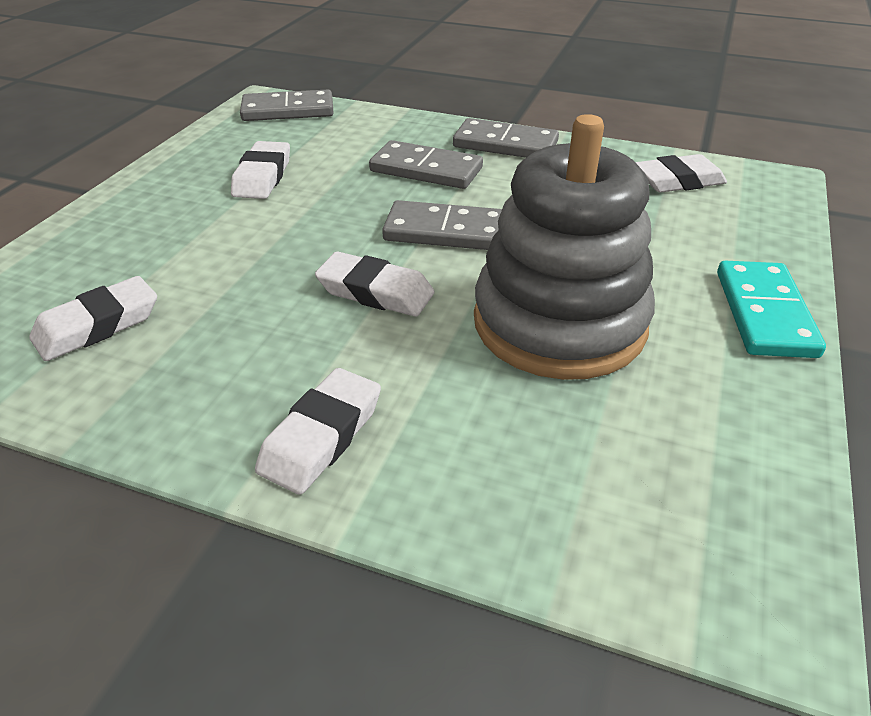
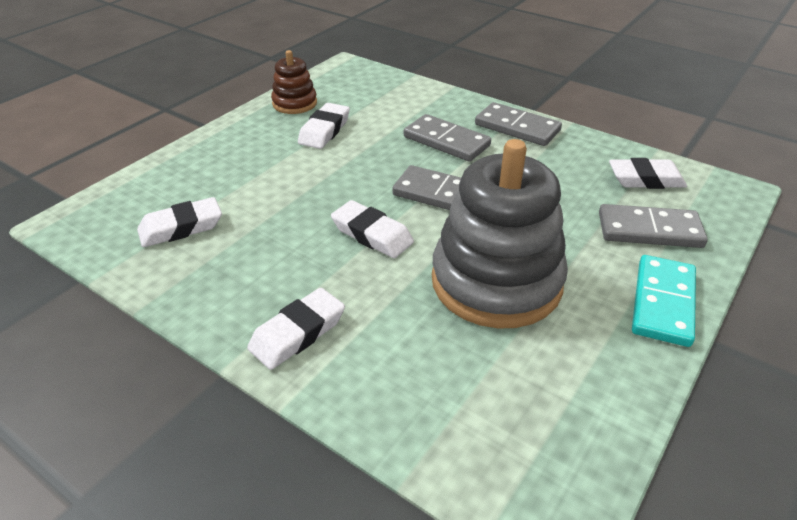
camera: 15 degrees right, 0 degrees up
grey domino [240,90,334,121] -> grey domino moved to [599,204,708,248]
none -> brown stacking toy [271,50,317,114]

